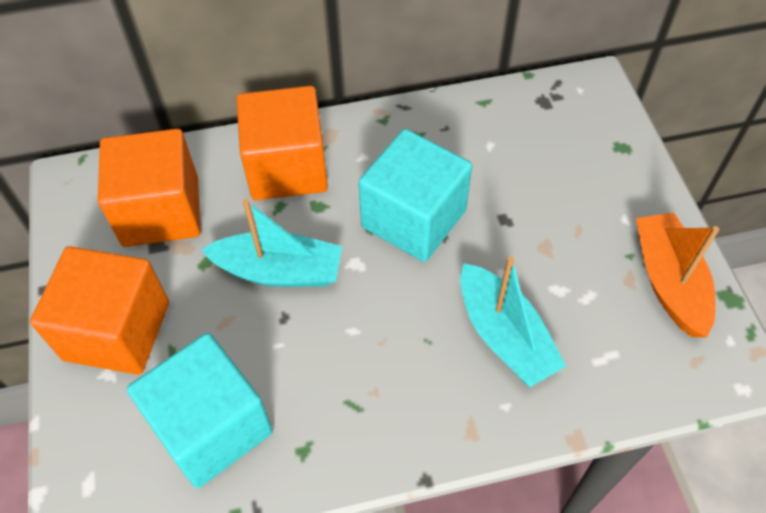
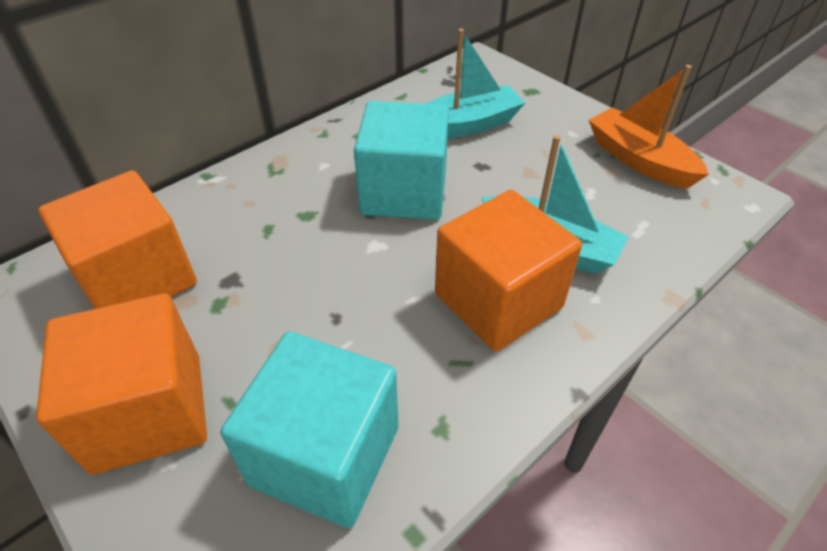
camera: 30 degrees left, 10 degrees down
turquoise boat [201,199,342,287] -> turquoise boat moved to [426,29,525,138]
orange cube [237,86,328,200] -> orange cube moved to [435,190,582,352]

